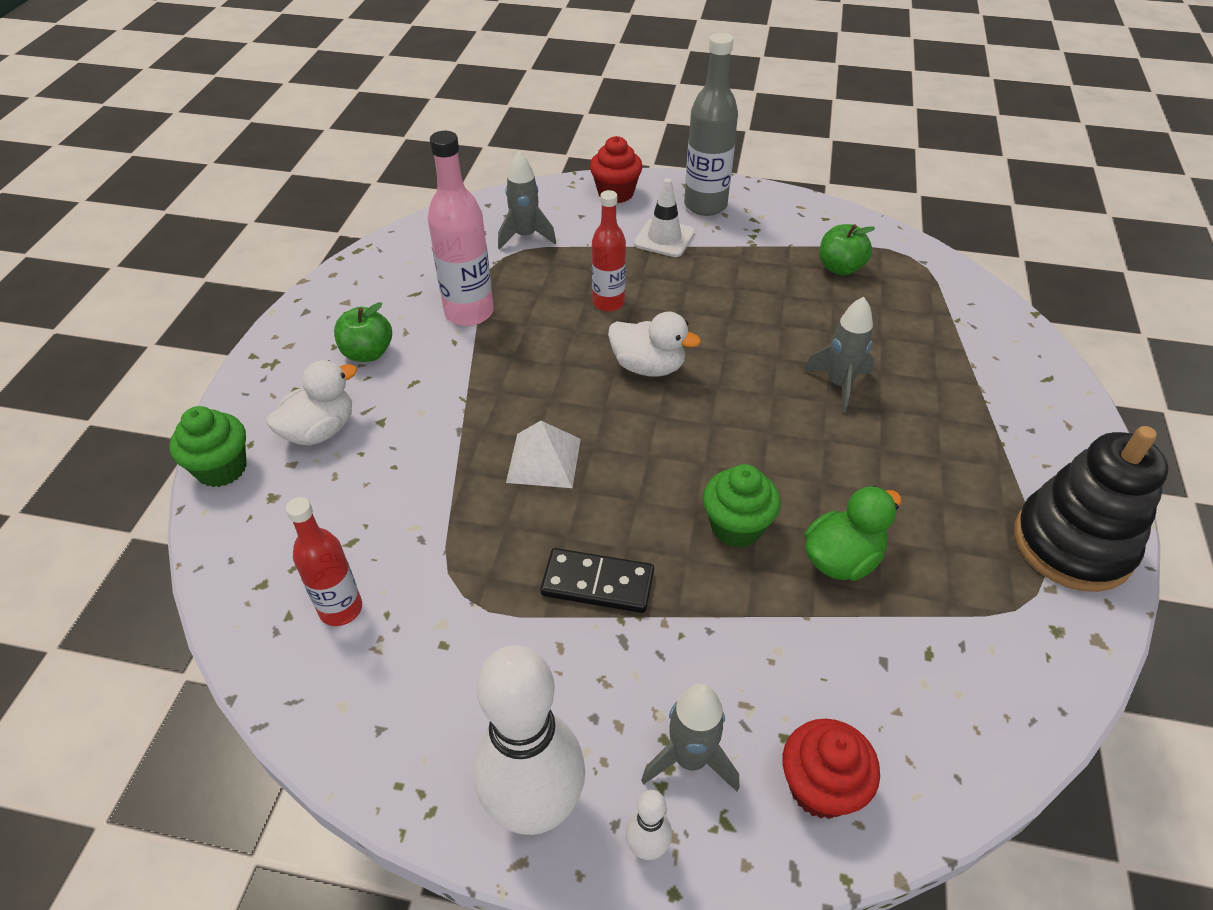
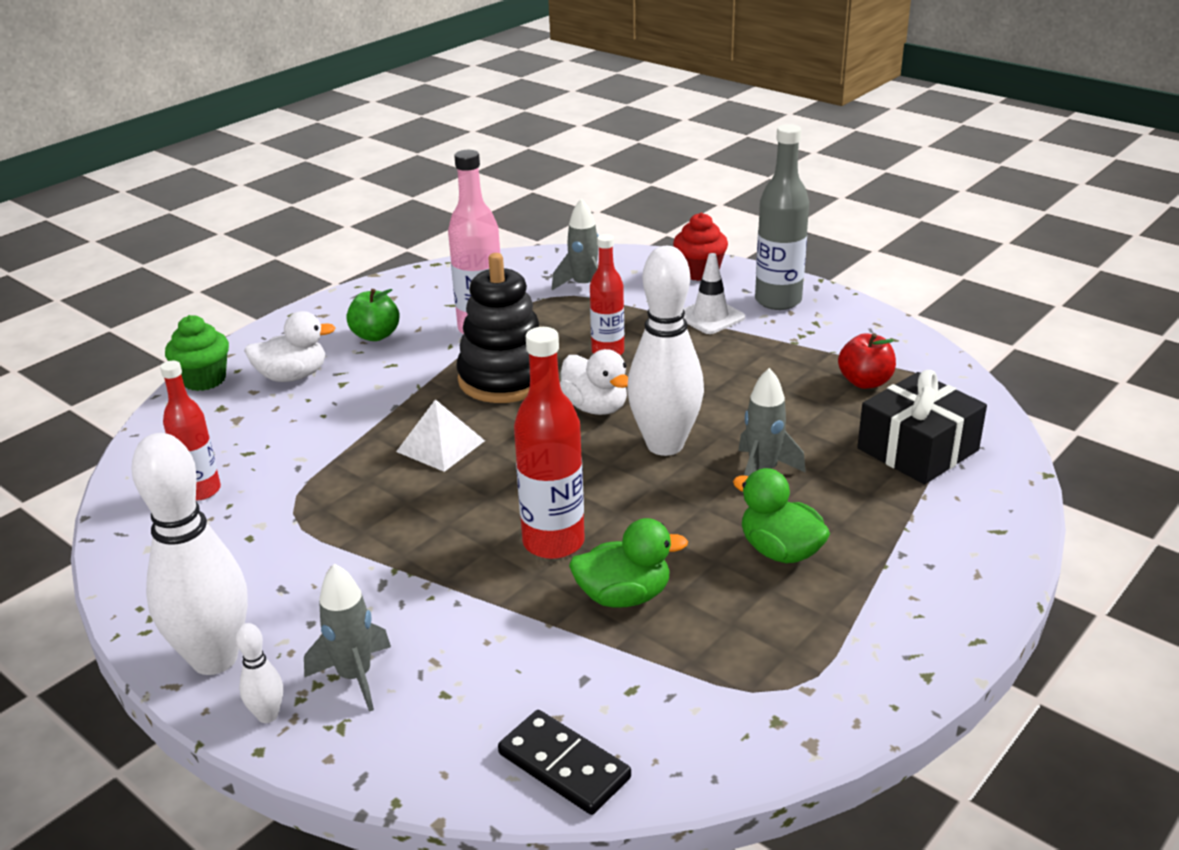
camera: 30 degrees right, 15 degrees down
black domino [540,548,654,613] -> black domino moved to [498,710,631,815]
green cupcake [703,464,781,548] -> red bottle [514,327,585,559]
red cupcake [782,719,880,819] -> none
green apple [820,224,875,275] -> red apple [838,333,896,389]
black stacking toy [1014,426,1169,592] -> black stacking toy moved to [456,253,539,403]
none -> white bowling pin [627,246,704,456]
none -> green duck [733,468,830,563]
none -> black gift [857,370,987,484]

